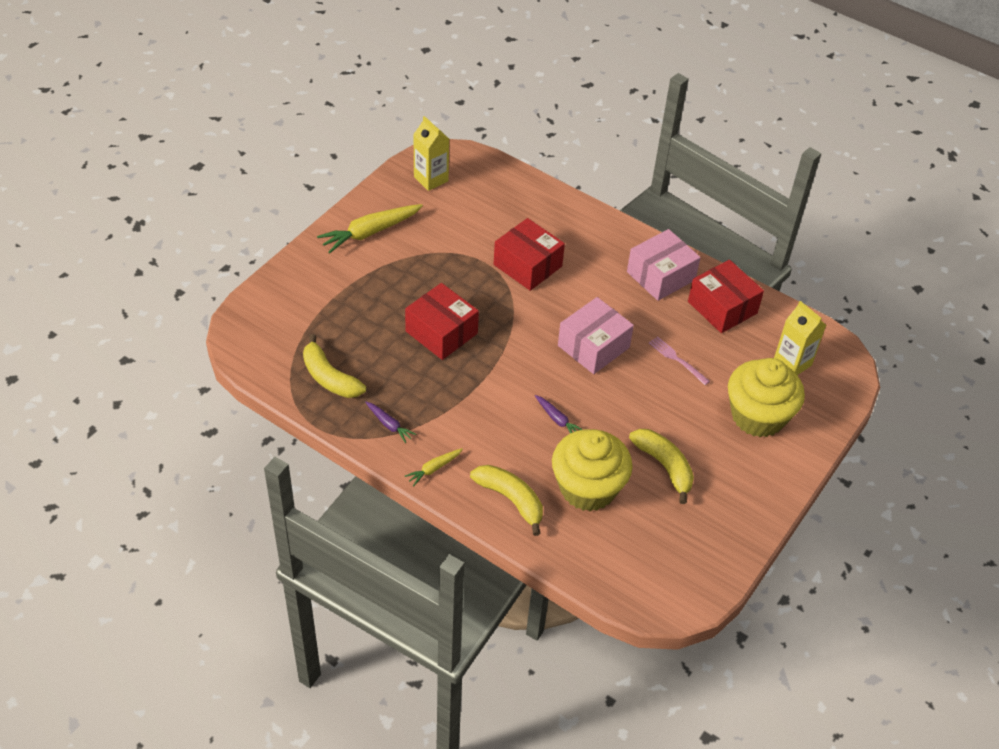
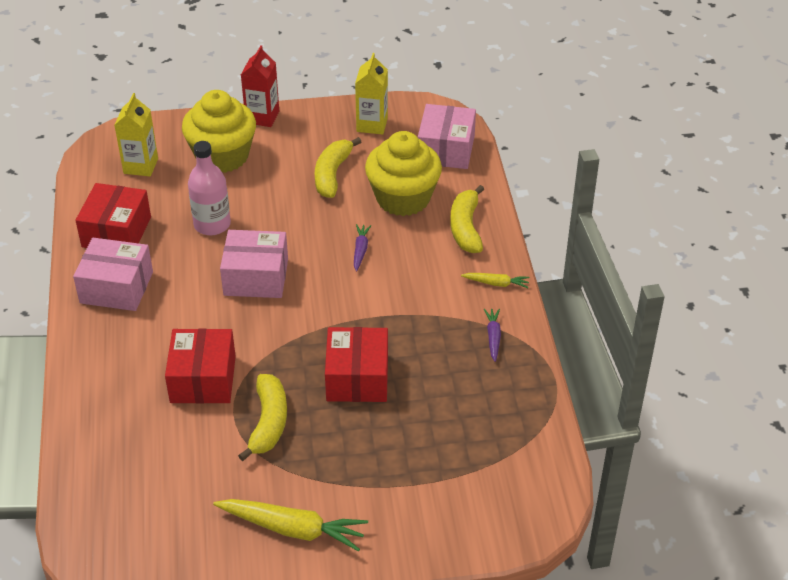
camera: 130 degrees left, 5 degrees down
yellow banana [303,334,366,398] -> yellow banana moved to [238,374,287,461]
yellow carton [413,116,449,191] -> yellow carton moved to [355,53,388,135]
pink fork [649,336,710,385] -> pink bottle [188,141,231,235]
none -> red carton [241,45,279,127]
none -> pink box [418,104,476,169]

